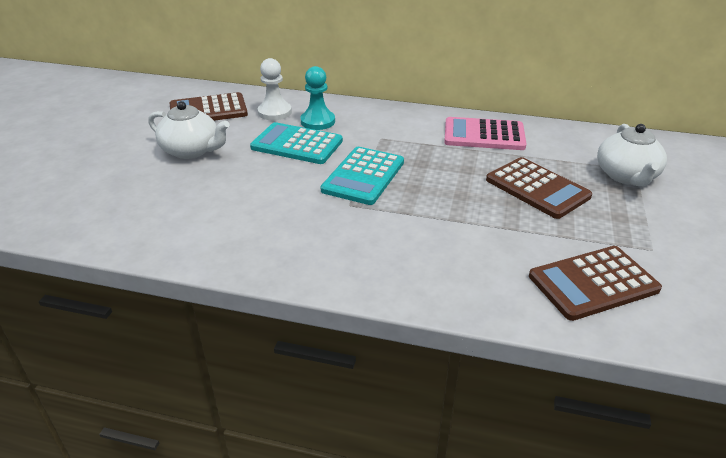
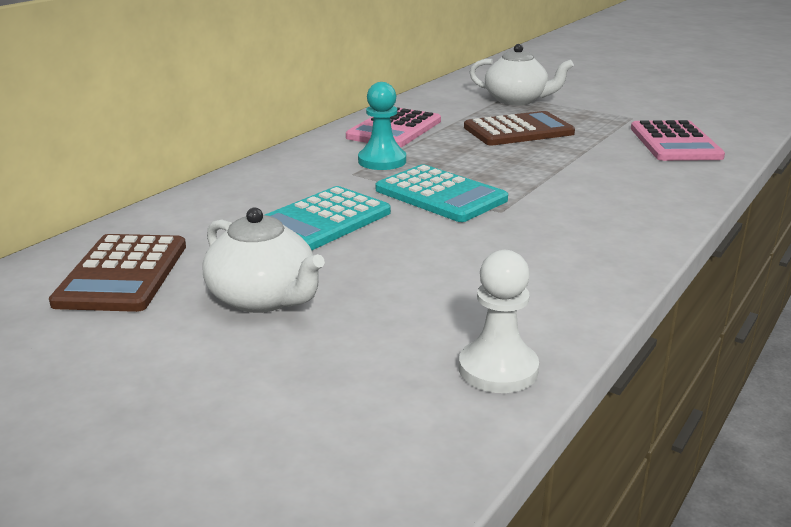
camera: 70 degrees left, 10 degrees down
white teapot [148,101,230,159] -> white teapot turned 90 degrees clockwise [203,207,325,313]
white pawn [258,58,292,120] -> white pawn moved to [459,250,539,393]
turquoise pawn [300,66,335,130] -> turquoise pawn moved to [358,82,406,170]
brown calculator [529,246,662,321] -> pink calculator [631,120,725,161]

